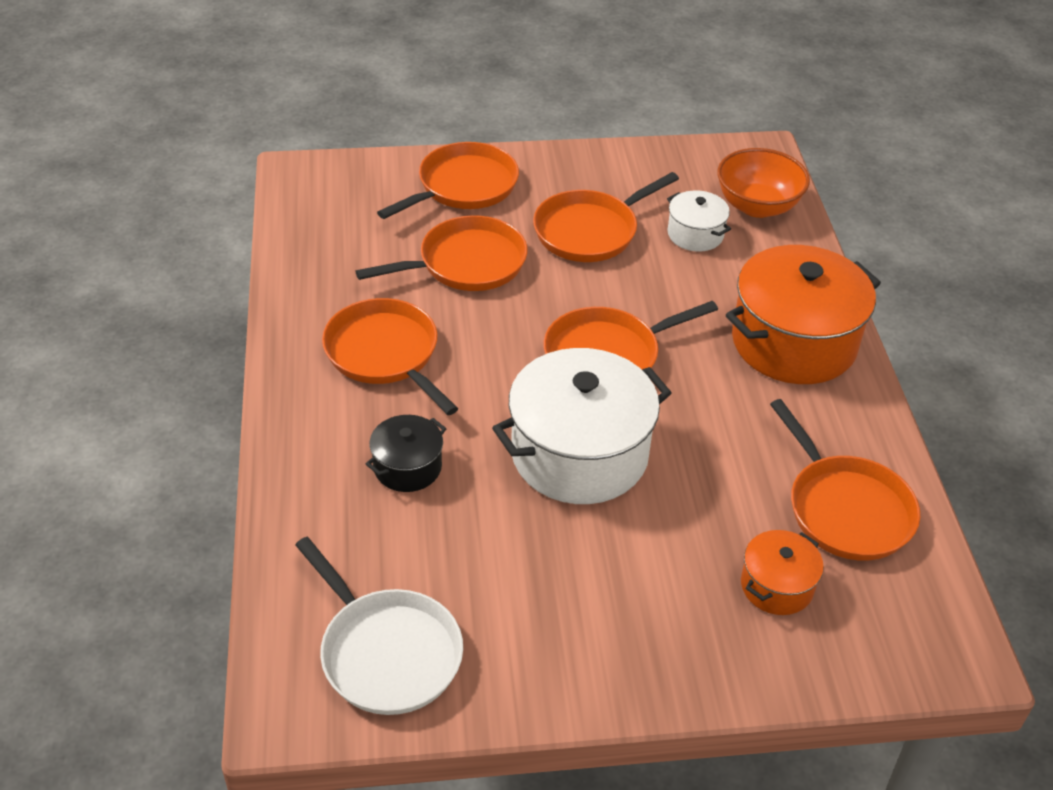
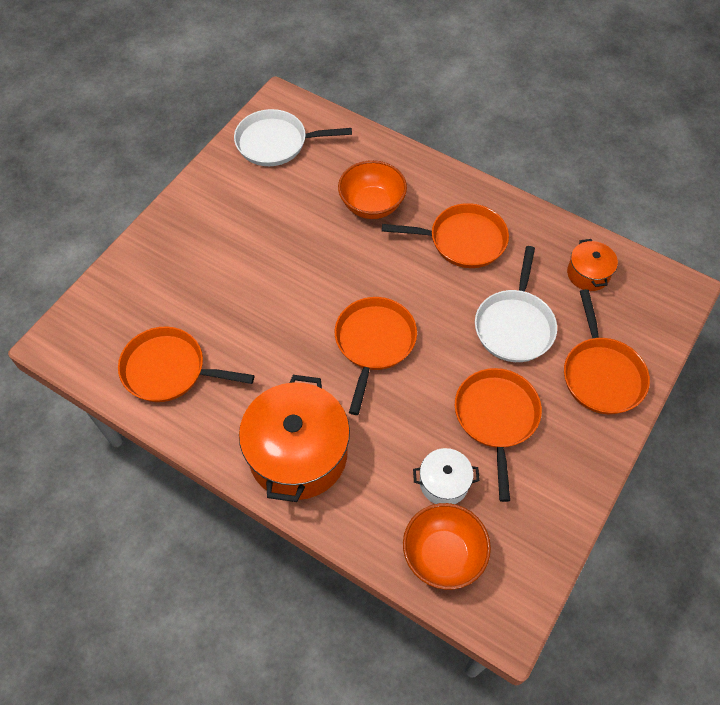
camera: 130 degrees right, 15 degrees up
orange pan [355,215,527,291] -> white pan [475,246,557,362]
black pot [366,415,447,492] -> orange bowl [338,160,407,219]
white pot [492,348,672,504] -> none
orange pot [741,530,824,615] -> orange pot moved to [567,239,618,291]

